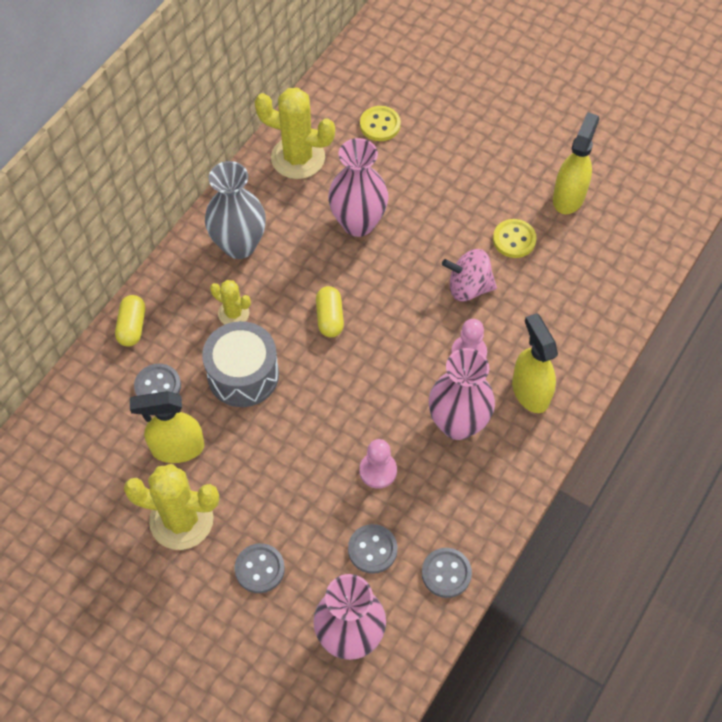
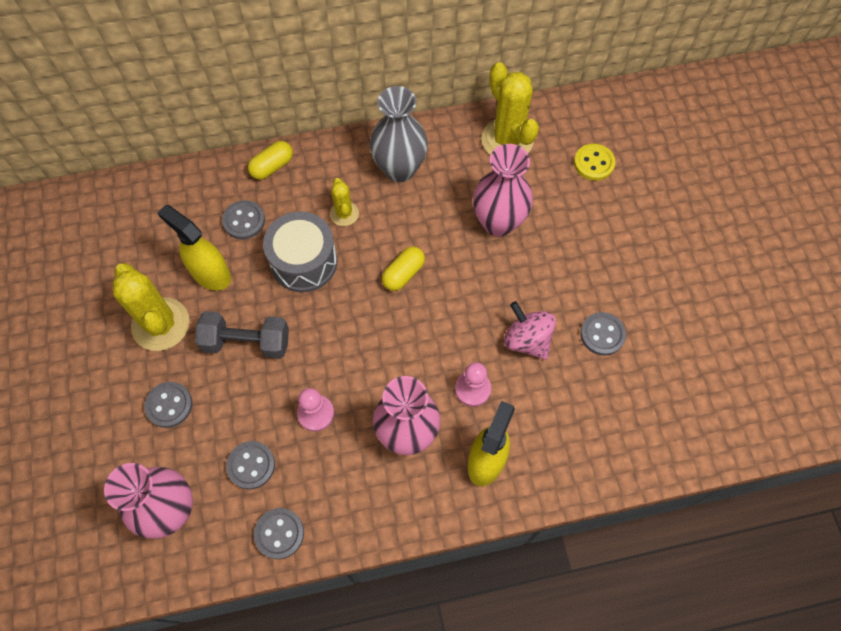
camera: 45 degrees right, 5 degrees up
yellow button [493,219,537,258] -> grey button [580,312,626,356]
yellow spray bottle [553,112,599,214] -> none
none -> grey dumbbell [195,311,289,359]

